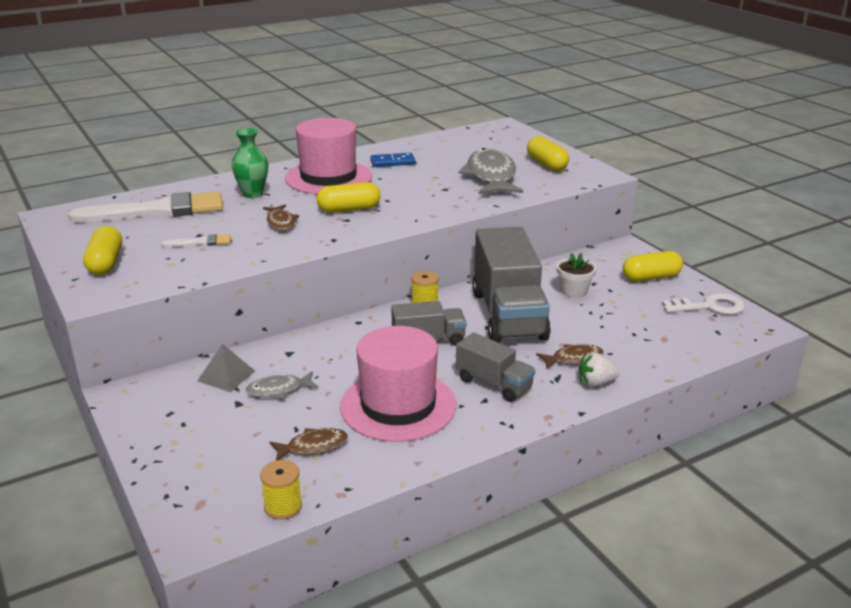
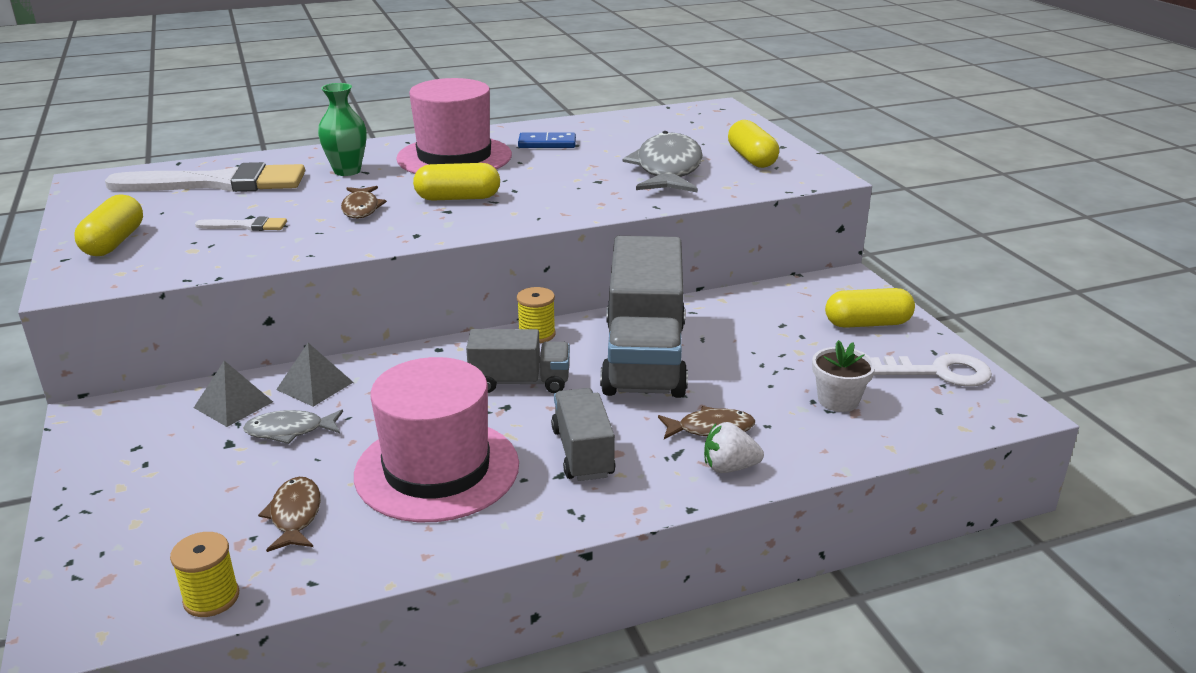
camera: 10 degrees right, 0 degrees up
brown fish [270,428,348,460] -> brown fish turned 90 degrees counterclockwise [258,477,321,552]
grey truck [456,333,535,402] -> grey truck turned 150 degrees counterclockwise [551,388,616,481]
white flower pot [557,253,596,298] -> white flower pot moved to [812,340,876,412]
none -> grey pyramid [276,343,353,407]

